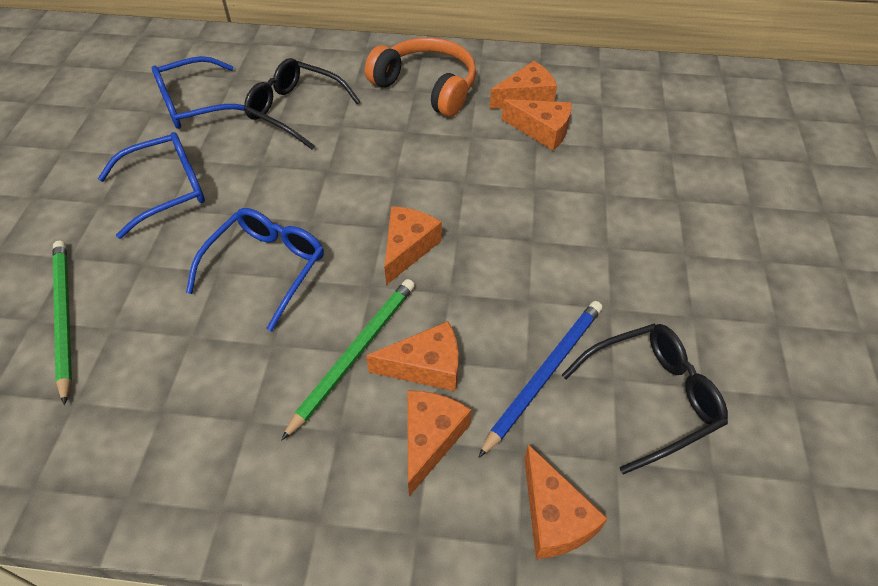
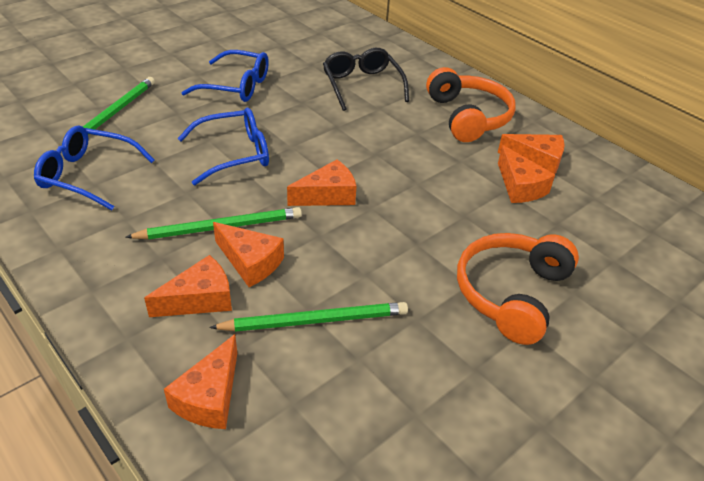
camera: 40 degrees right, 10 degrees down
blue glasses [152,56,245,129] -> blue glasses moved to [34,126,155,211]
blue pencil [478,301,602,458] -> green pencil [209,302,408,332]
black glasses [562,323,728,474] -> none
none -> orange headphones [457,233,579,345]

